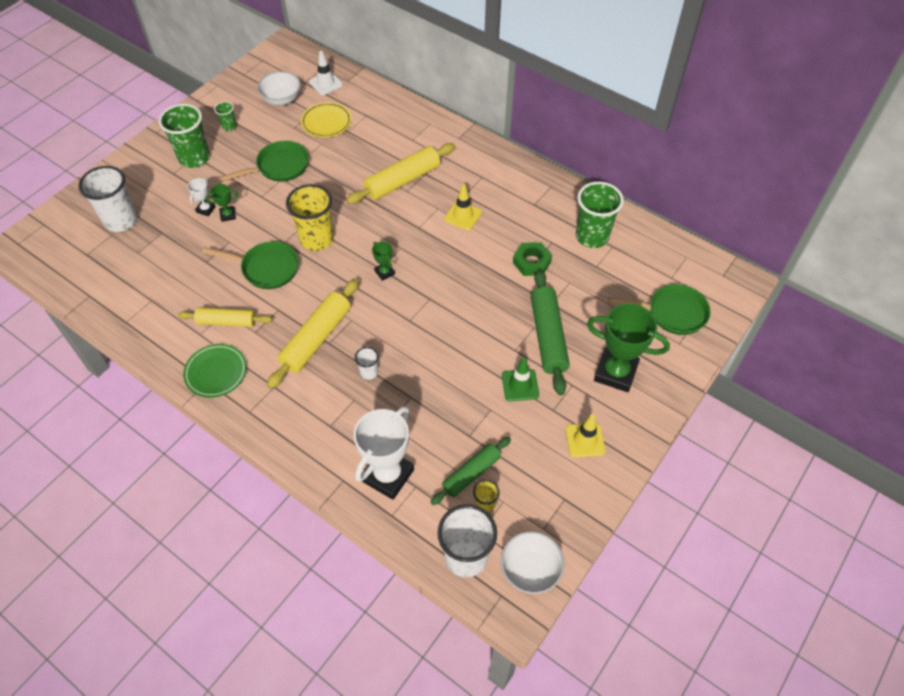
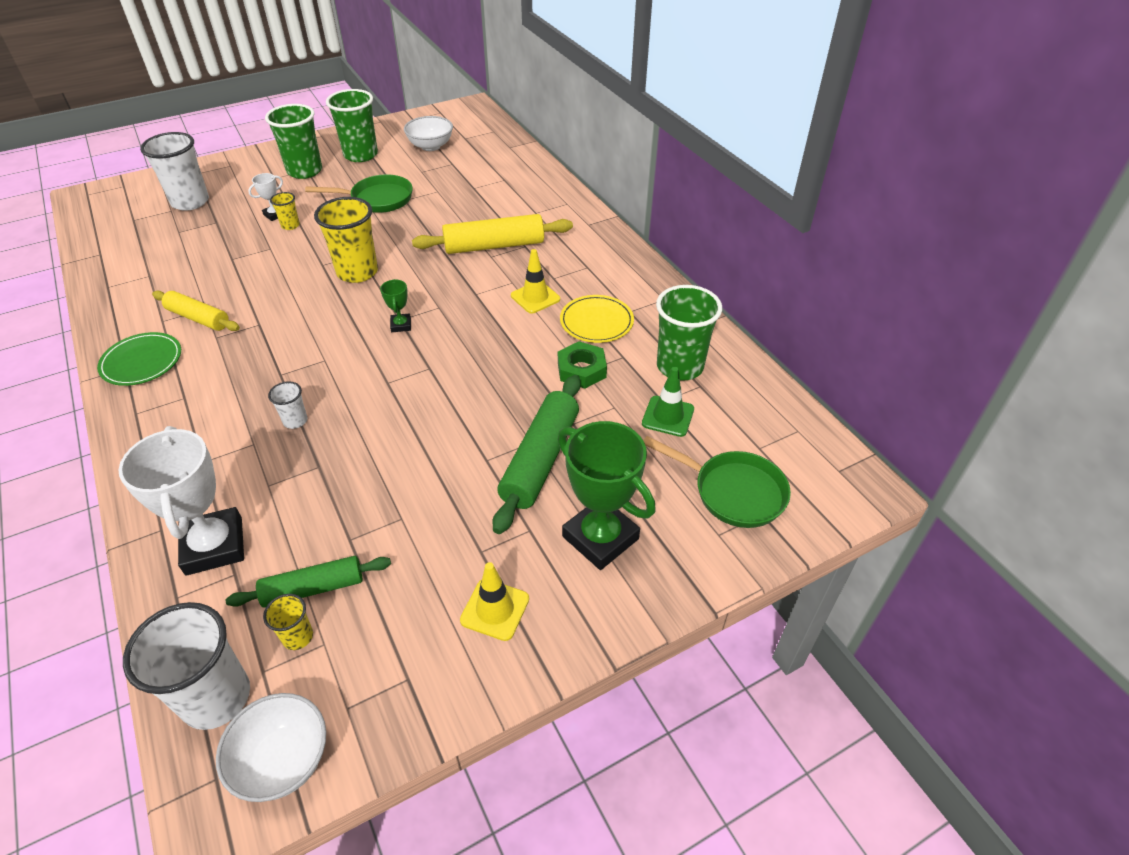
camera: 25 degrees right, 10 degrees down
green pan [202,241,299,289] -> none
green trophy [205,184,238,222] -> yellow cup [270,192,300,230]
green cup [214,101,237,131] -> green cup [326,89,378,162], size x2.09
yellow rolling pin [267,279,359,389] -> none
yellow plate [301,102,352,138] -> yellow plate moved to [560,295,634,343]
white traffic cone [309,51,343,95] -> none
white trophy [354,406,414,500] -> white trophy turned 75 degrees counterclockwise [118,426,244,576]
green traffic cone [502,357,539,401] -> green traffic cone moved to [642,367,694,437]

